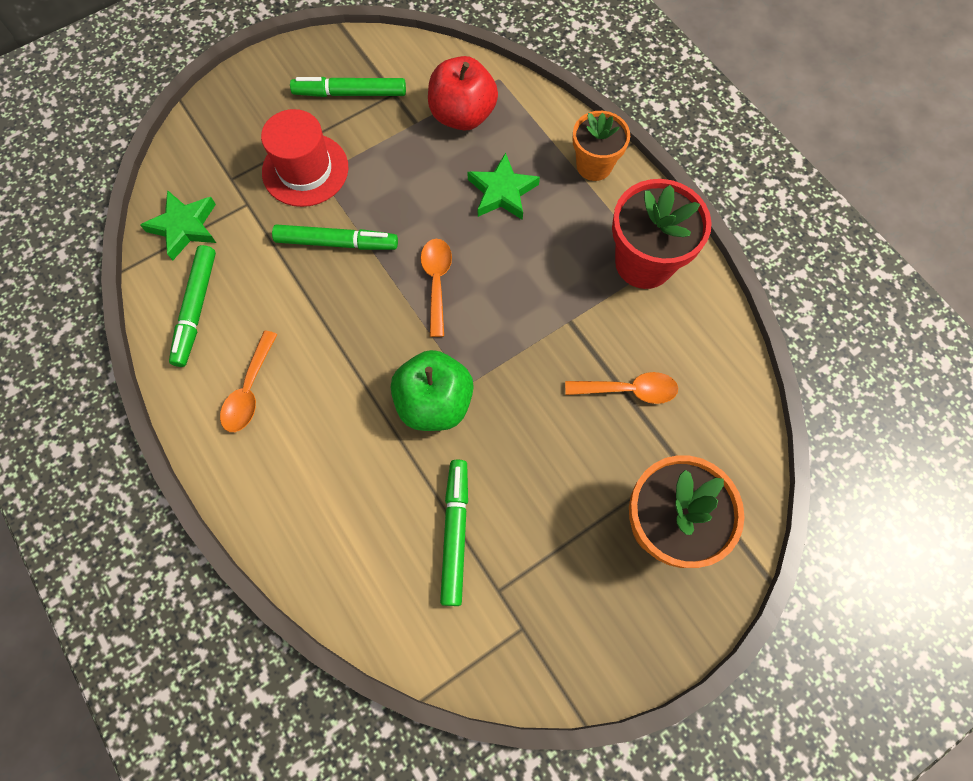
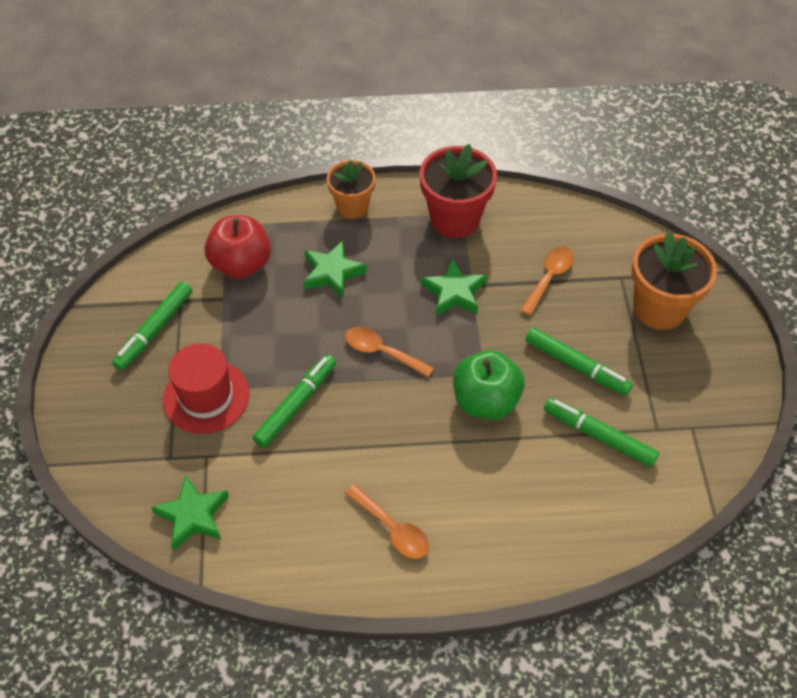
camera: 60 degrees left, 15 degrees down
green marker [169,245,216,367] -> green marker moved to [525,327,633,396]
none -> green star [421,258,487,316]

